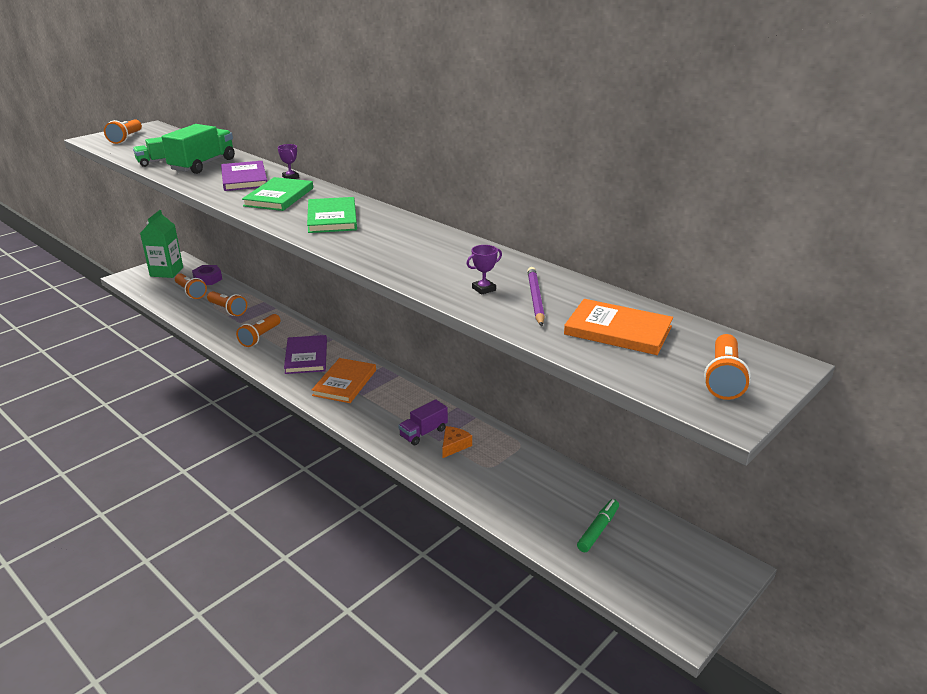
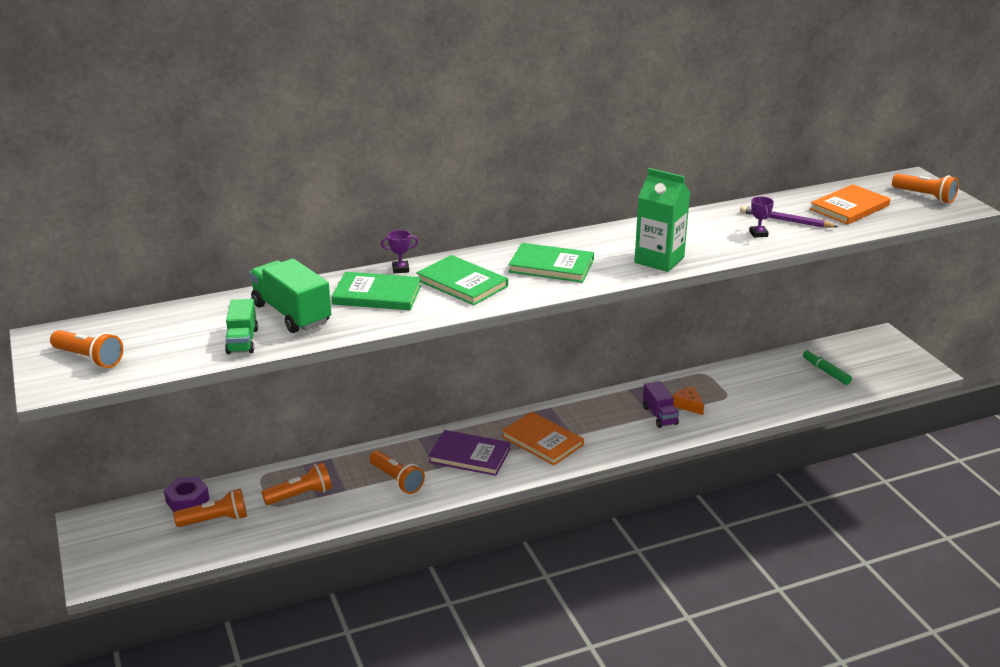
camera: 65 degrees left, 0 degrees up
green carton [140,210,183,278] -> green carton moved to [634,168,690,272]
purple book [221,161,267,191] -> green book [331,272,421,310]

